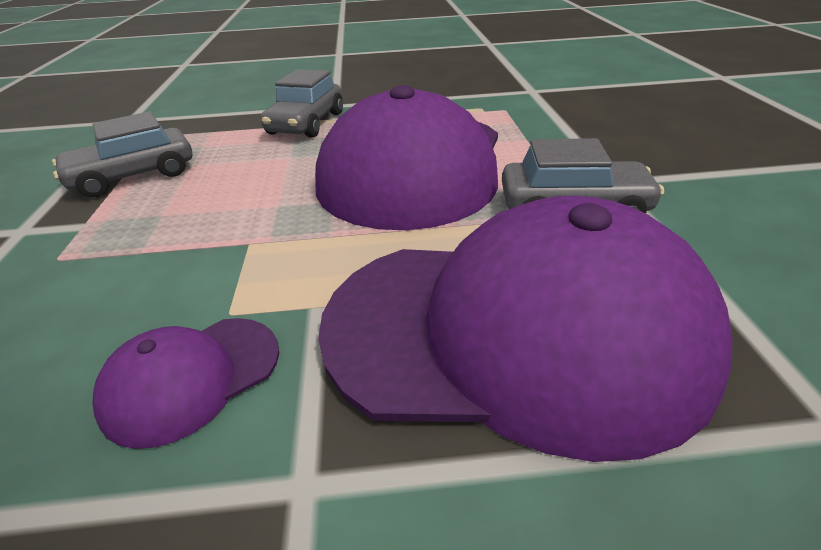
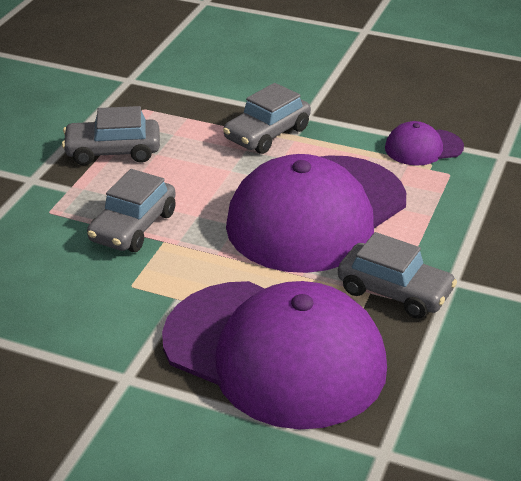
camera: 25 degrees right, 0 degrees up
purple cap [92,318,279,449] -> purple cap moved to [385,121,464,166]
none -> grey car [87,169,176,252]

